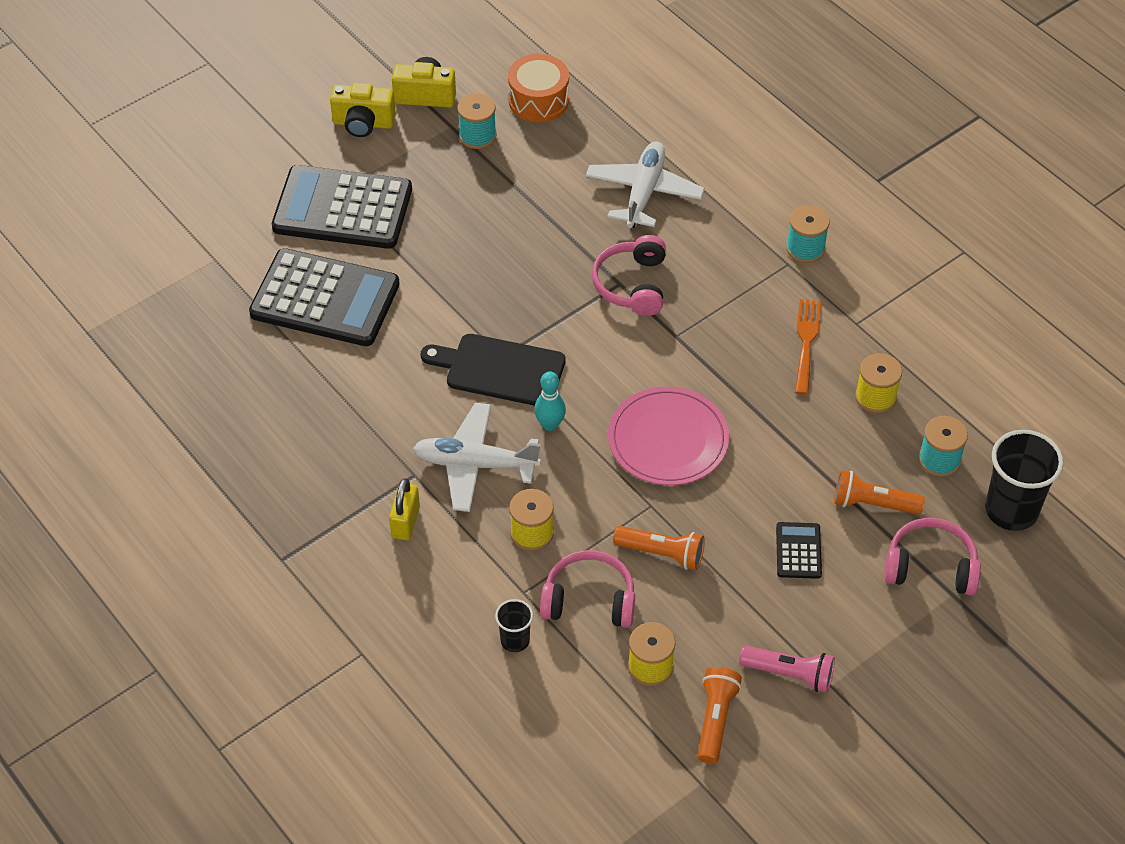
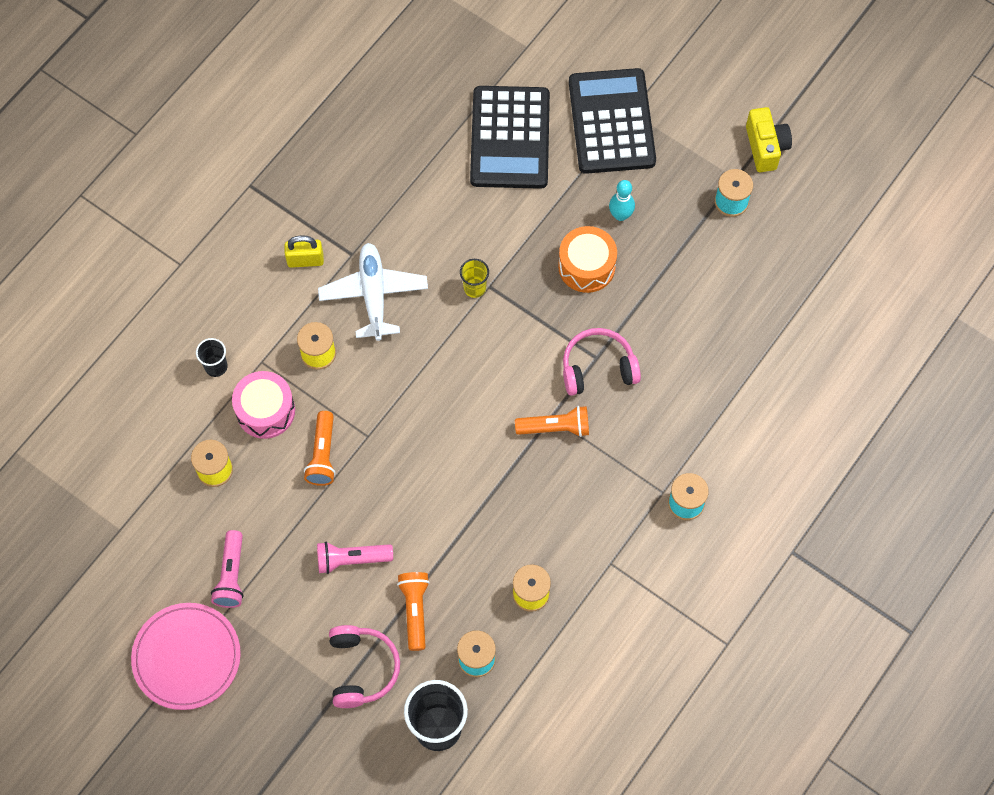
camera: 75 degrees right, 15 degrees up
yellow camera [330,83,396,137] -> none
black cutting board [420,334,566,406] -> yellow cup [460,259,489,298]
orange drum [508,54,569,122] -> orange drum moved to [558,226,617,293]
turquoise bowling pin [534,371,566,431] -> turquoise bowling pin moved to [609,180,635,221]
pink headphones [540,550,635,628] -> pink drum [232,371,295,439]
white plane [586,141,705,228] -> none
pink plate [608,387,729,485] -> pink plate moved to [131,603,241,710]
orange flashlight [698,667,742,764] -> orange flashlight moved to [515,406,589,437]
black calculator [776,522,822,579] -> pink flashlight [317,542,393,574]
orange fork [795,299,822,395] -> none

